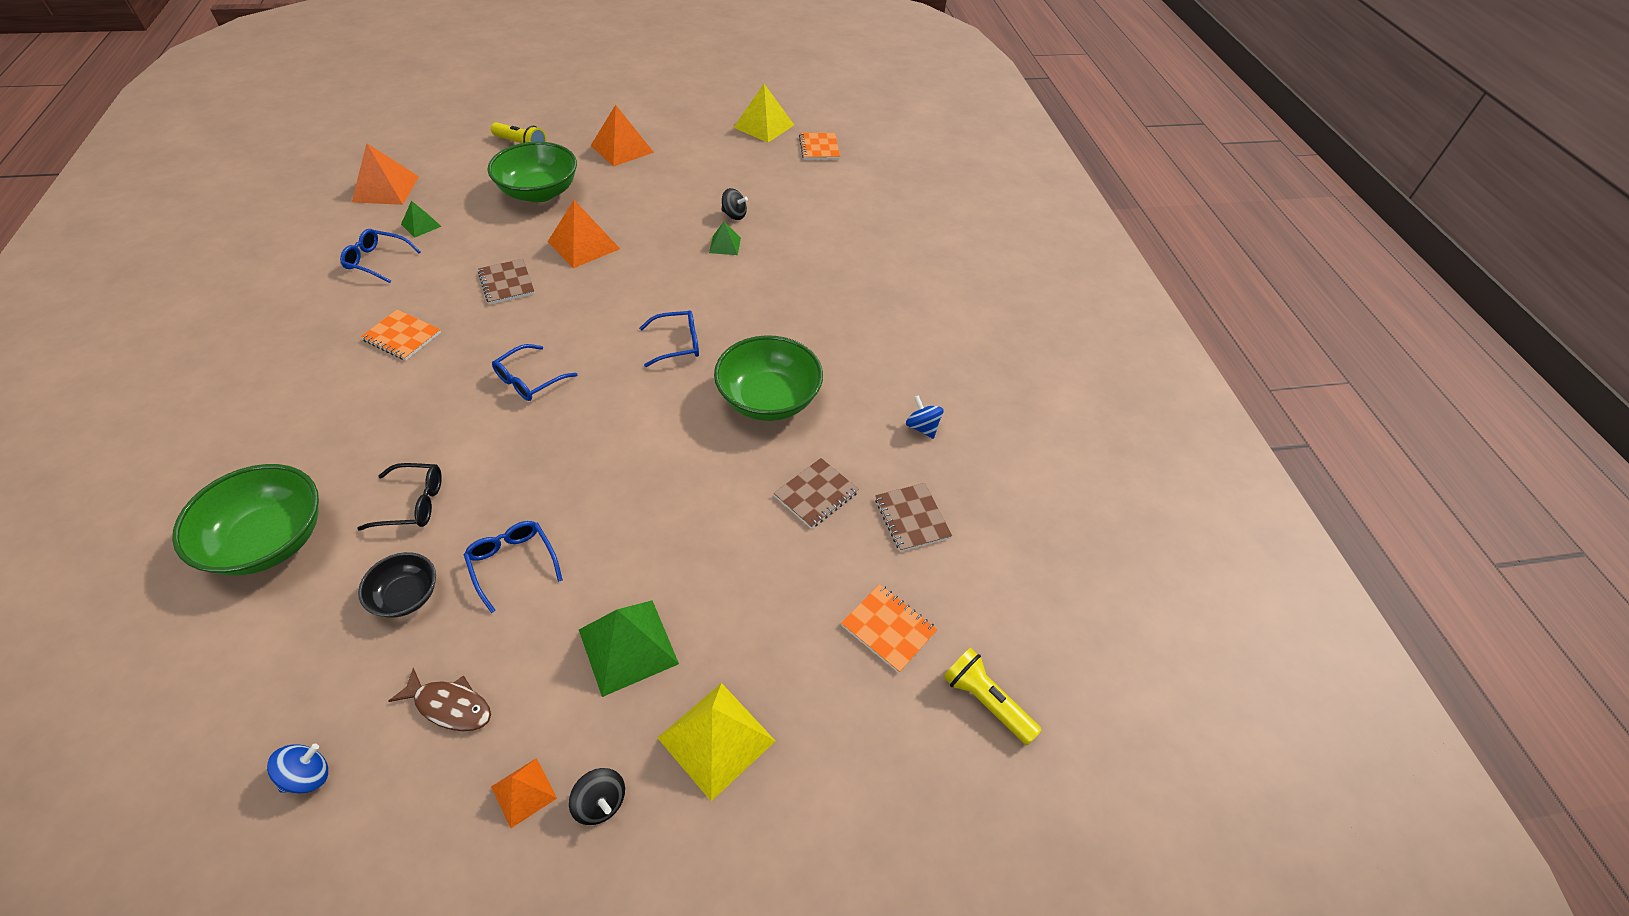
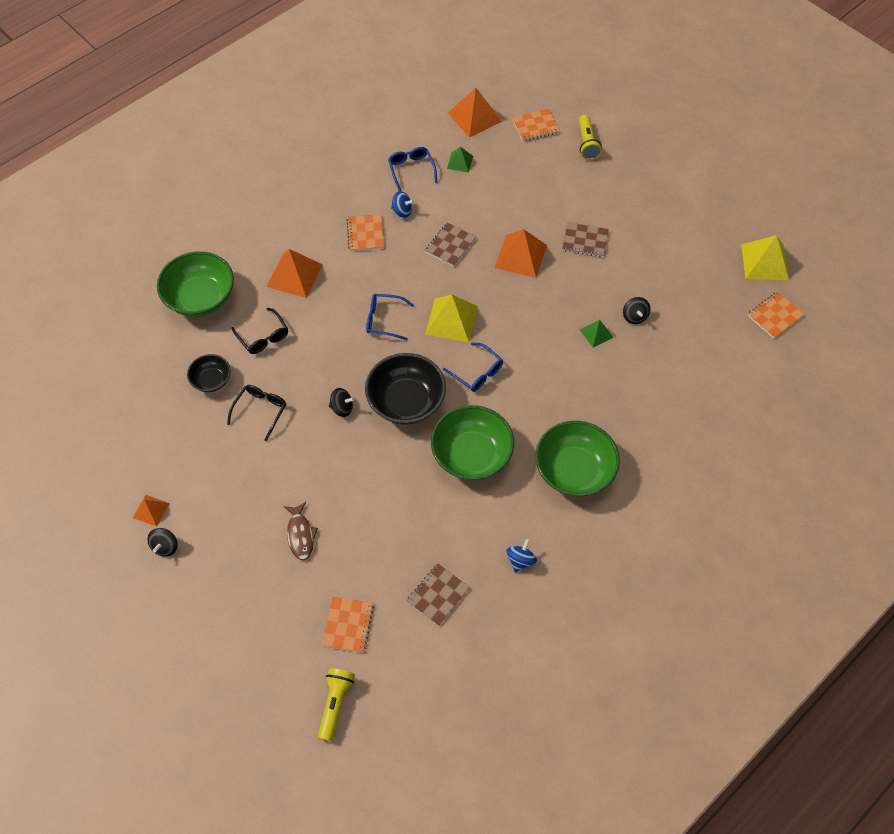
camera: 60 degrees right, 10 degrees up
blue spinning top [267,744,328,794] -> blue spinning top moved to [391,191,414,218]
brown fish [389,668,491,731] -> brown fish moved to [284,502,318,560]
blue glasses [464,521,563,613] -> black glasses [227,385,287,441]
green bowl [488,142,577,202] -> green bowl moved to [535,421,620,497]
green pyramid [579,600,679,697] -> none
orange pyramid [591,105,654,167] -> orange pyramid moved to [266,249,323,298]
yellow pyramid [658,683,775,801] -> yellow pyramid moved to [425,295,478,343]
brown notebook [774,458,859,529] -> brown notebook moved to [562,222,609,257]
none -> black spinning top [329,388,355,417]
none -> black bowl [365,353,446,425]
none -> orange notebook [512,109,559,142]

